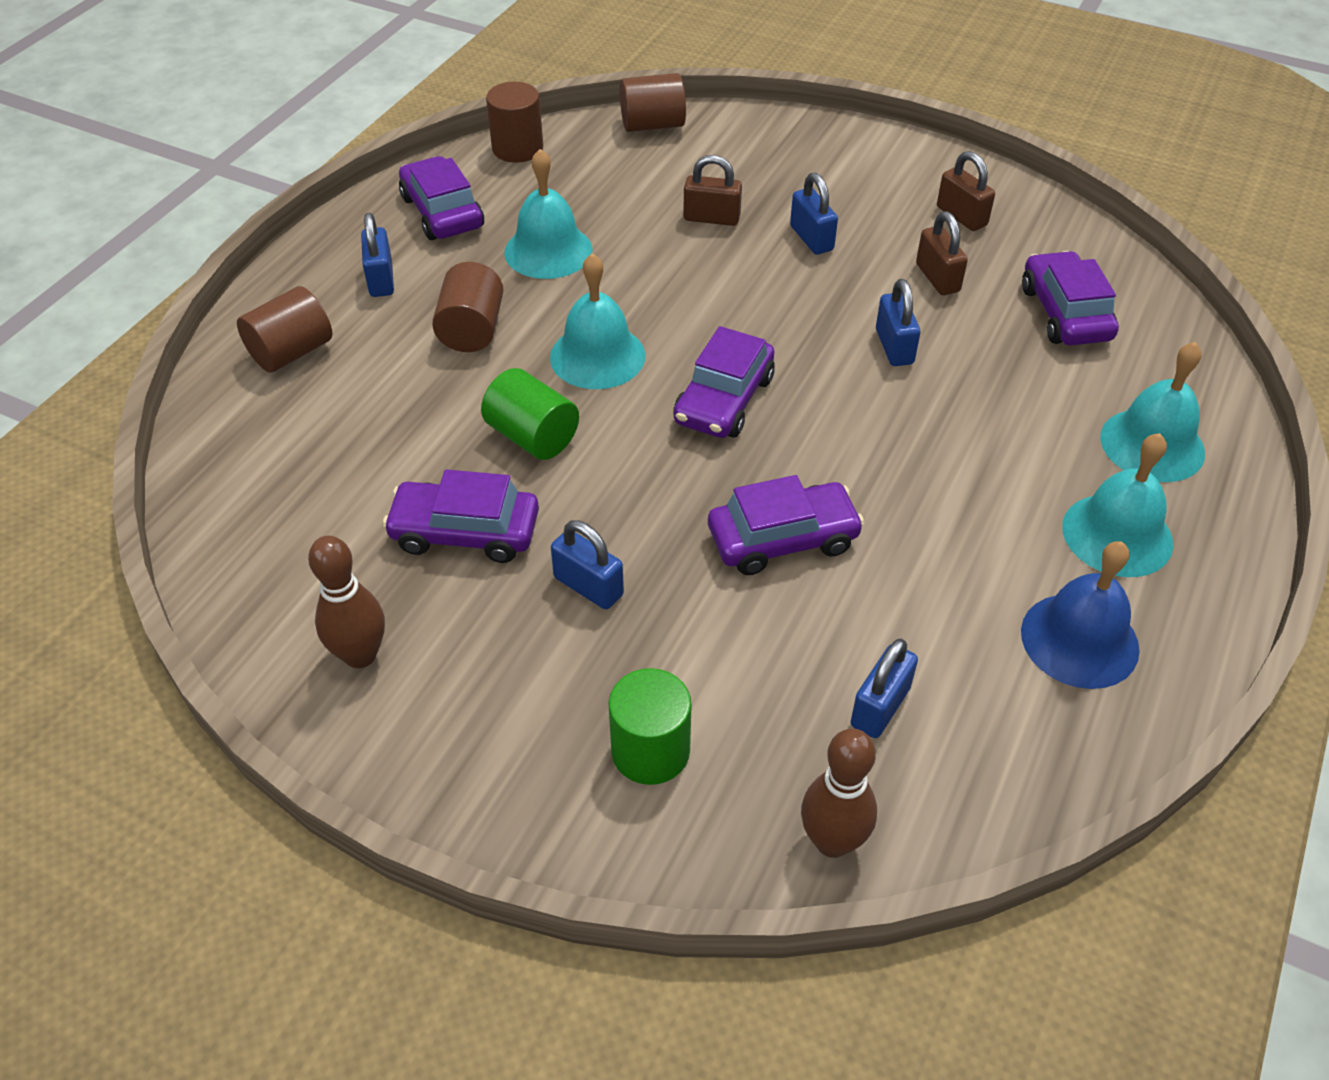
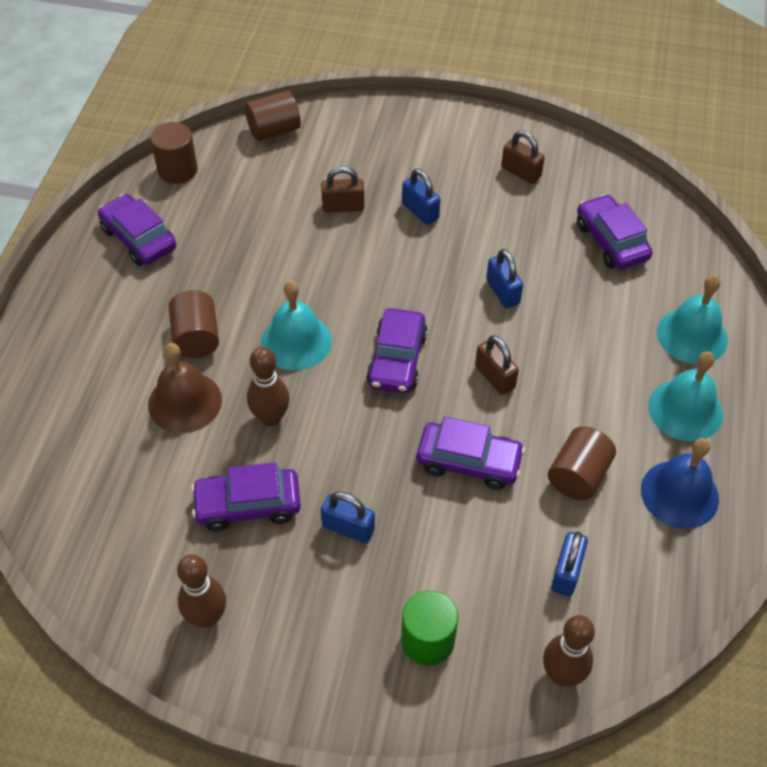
camera: 15 degrees left, 5 degrees up
brown cylinder [237,286,332,373] -> brown cylinder moved to [548,426,616,501]
blue padlock [361,213,394,297] -> none
green cylinder [481,368,579,460] -> brown bowling pin [247,347,290,426]
turquoise bell [504,149,593,279] -> none
purple car [708,475,864,575] -> purple car turned 45 degrees clockwise [417,417,525,490]
brown padlock [916,211,968,295] -> brown padlock moved to [475,335,519,395]
none -> brown bell [148,343,222,433]

